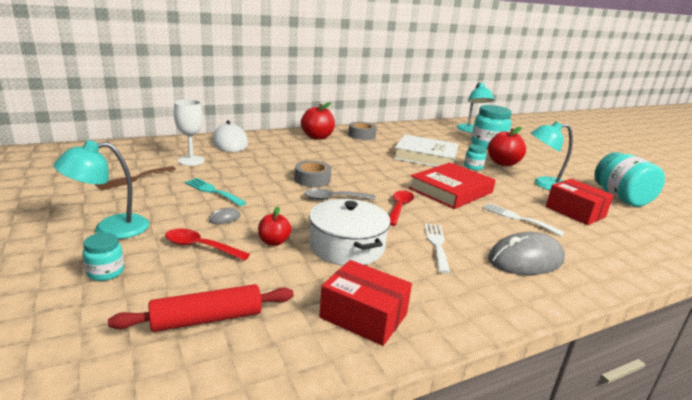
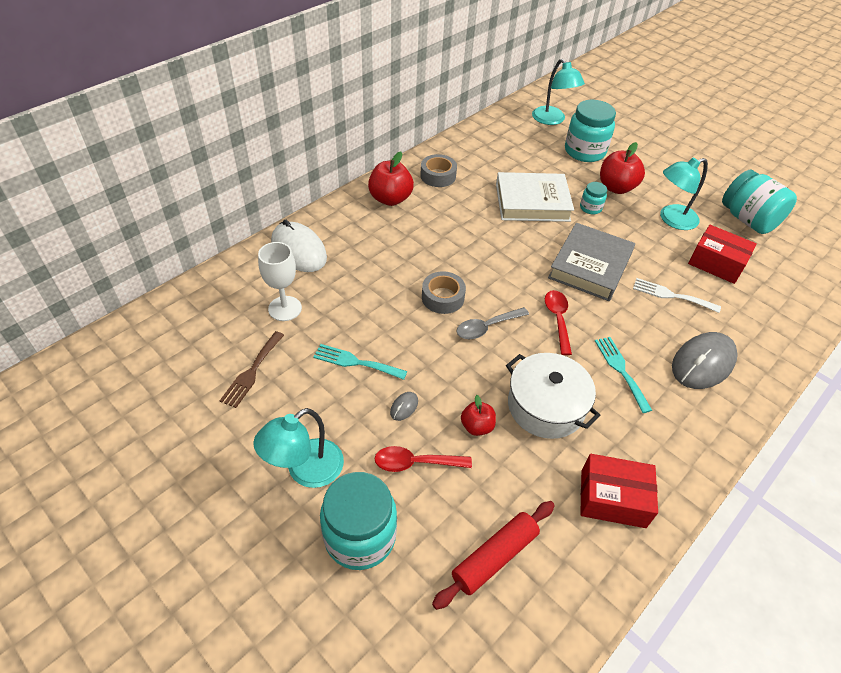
camera: 20 degrees left, 25 degrees up
turquoise jar [83,233,124,281] -> turquoise jar [320,472,397,570], size x2.04
red book [409,163,496,209] -> grey book [548,223,635,301]
white fork [424,223,450,274] -> turquoise fork [595,337,652,413]

